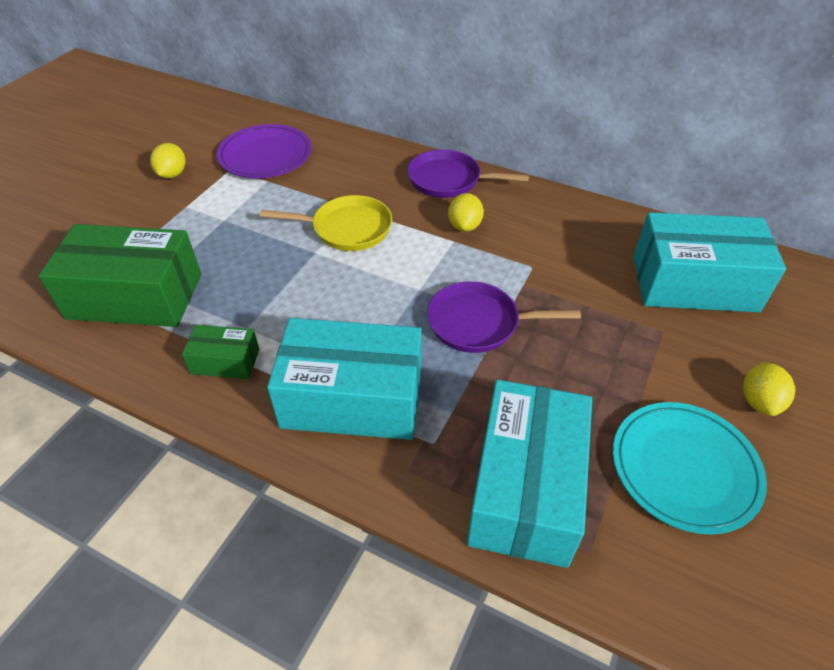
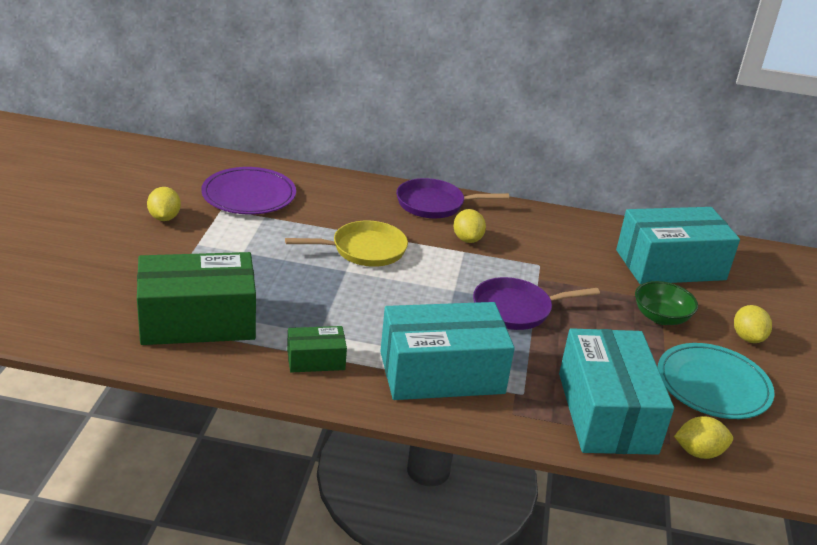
camera: 20 degrees left, 15 degrees down
none -> green bowl [635,281,698,325]
none -> yellow lemon [674,416,733,459]

